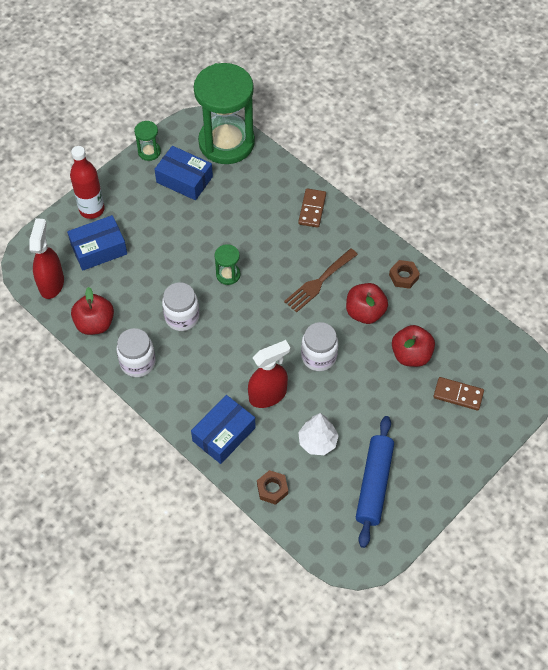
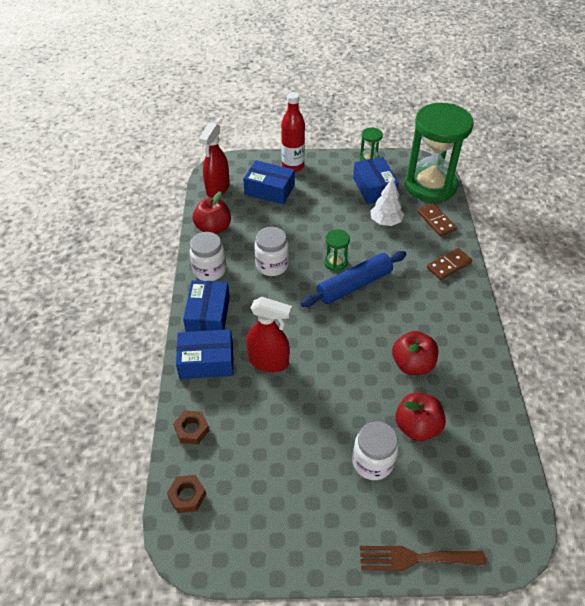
camera: 45 degrees right, 10 degrees down
red spray bottle [30,218,64,299] -> red spray bottle turned 150 degrees clockwise [199,122,230,198]
brown fork [284,248,358,313] -> brown fork moved to [360,546,486,571]
white tree [298,413,339,455] -> white tree moved to [370,178,404,226]
white jar [301,322,338,371] -> white jar moved to [352,421,398,480]
blue rolling pin [356,416,394,548] -> blue rolling pin moved to [301,251,406,307]
brown nut [389,260,420,289] -> brown nut moved to [167,475,206,513]
brown domino [433,377,484,410] -> brown domino moved to [418,203,457,236]
none -> blue box [183,280,230,332]

